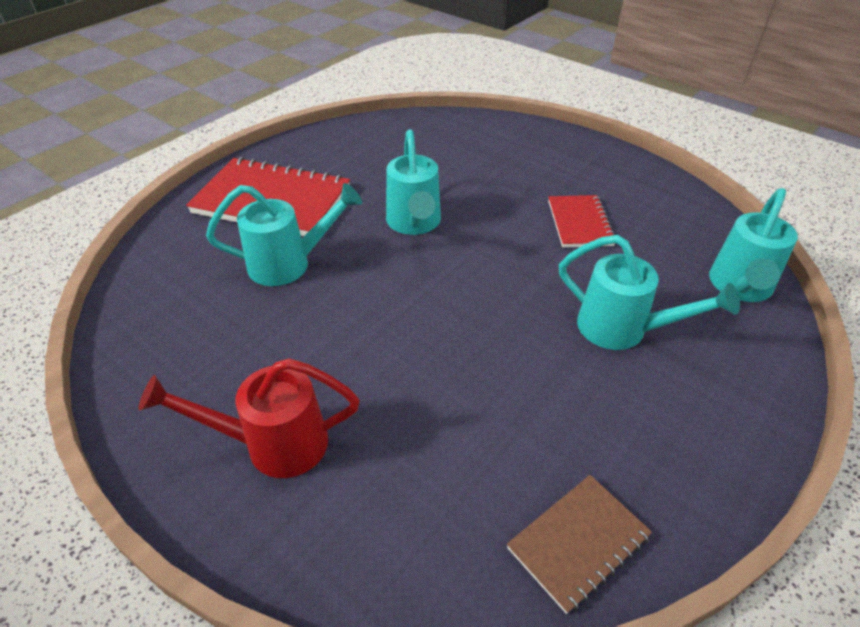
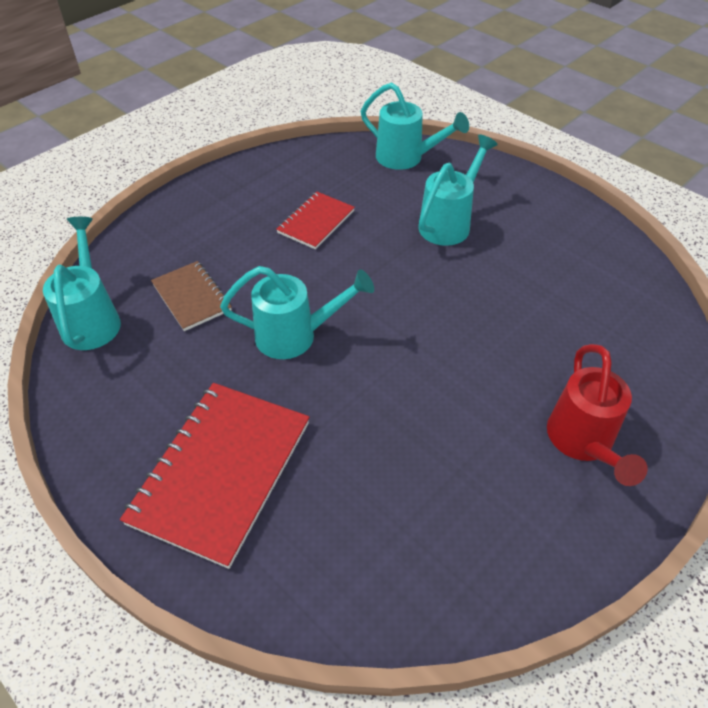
camera: 85 degrees left, 5 degrees up
turquoise watering can [206,183,362,286] -> turquoise watering can moved to [43,217,121,350]
brown notebook [507,475,652,614] -> brown notebook moved to [151,261,232,331]
red notebook [548,195,615,247] -> red notebook turned 60 degrees counterclockwise [276,192,355,250]

